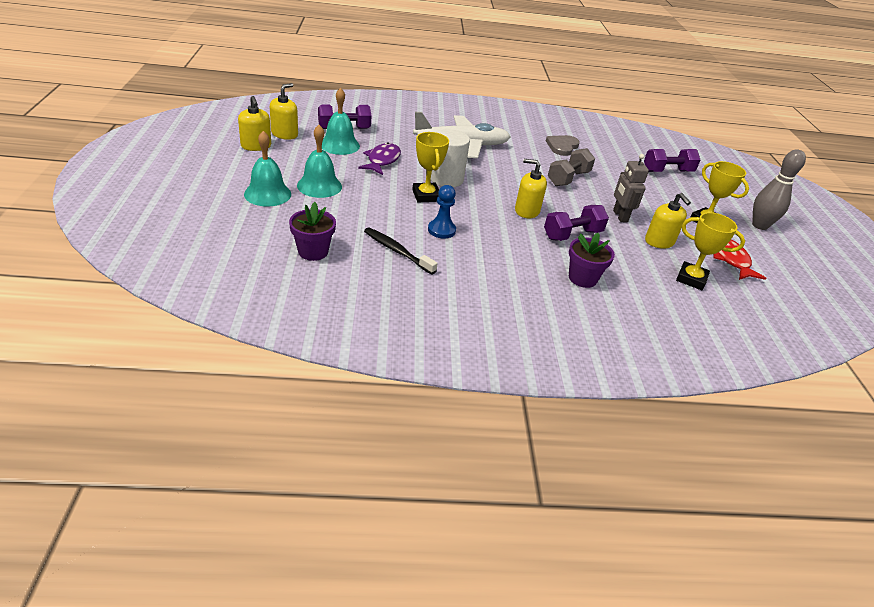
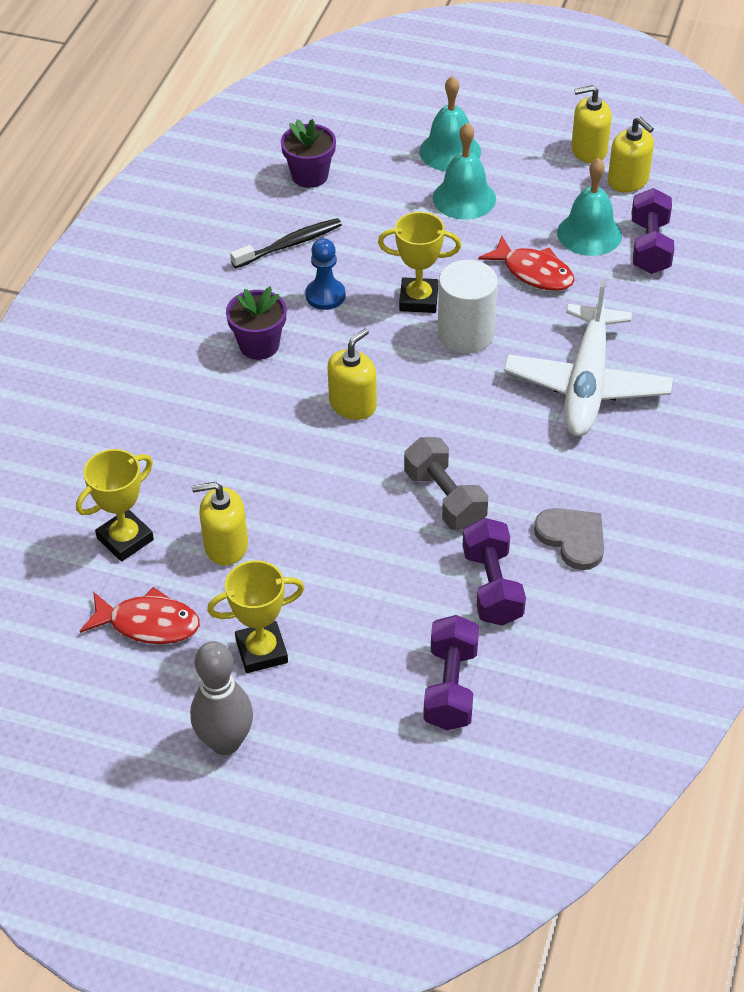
camera: 115 degrees right, 10 degrees up
purple fish [358,142,401,175] -> red fish [478,236,574,291]
purple dumbbell [544,205,609,241] -> purple dumbbell moved to [463,518,526,626]
purple flower pot [569,233,615,288] -> purple flower pot moved to [226,287,287,360]
grey robot [613,154,649,222] -> none

